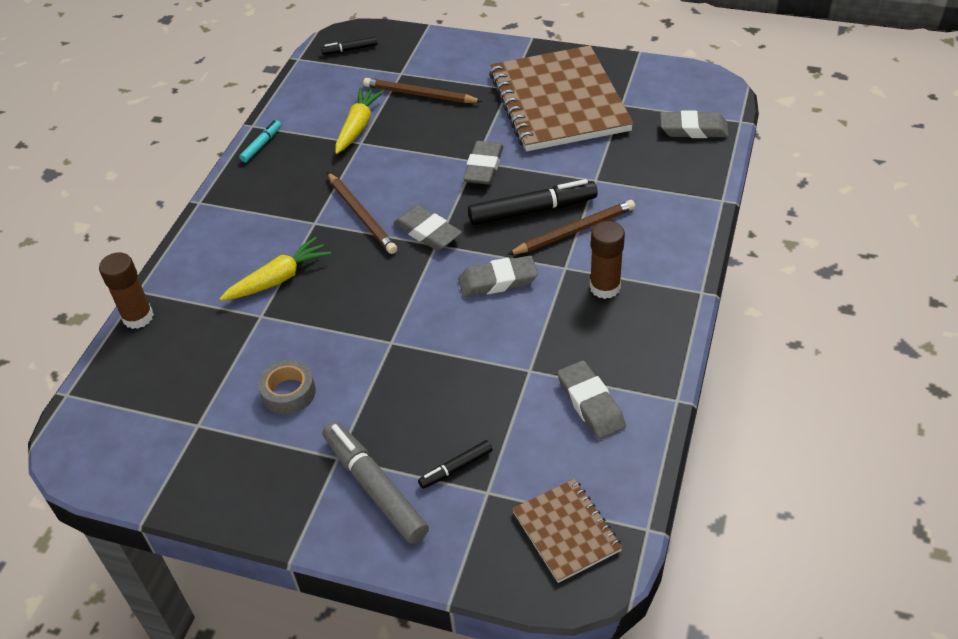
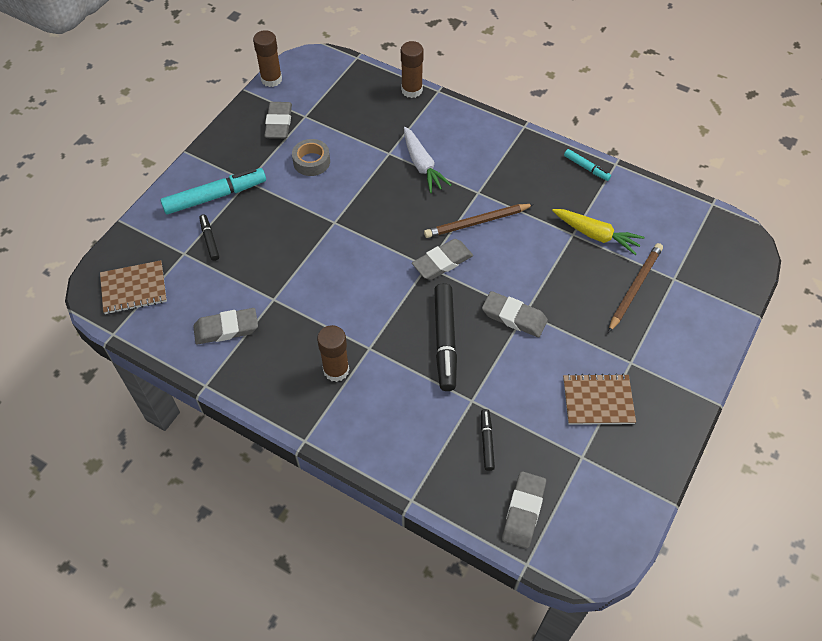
camera: 100 degrees right, 10 degrees up
yellow carrot [219,237,331,301] -> white carrot [404,127,452,193]
black marker [321,36,378,55] -> black marker moved to [481,409,495,471]
grey marker [323,421,429,544] -> turquoise marker [160,168,266,215]
grey eraser [458,256,538,297] -> grey eraser moved to [264,102,292,139]
brown notebook [489,45,634,152] -> brown notebook [563,374,636,425], size x0.48
brown pencil [507,200,635,255] -> none
none -> brown glue stick [253,30,282,87]

